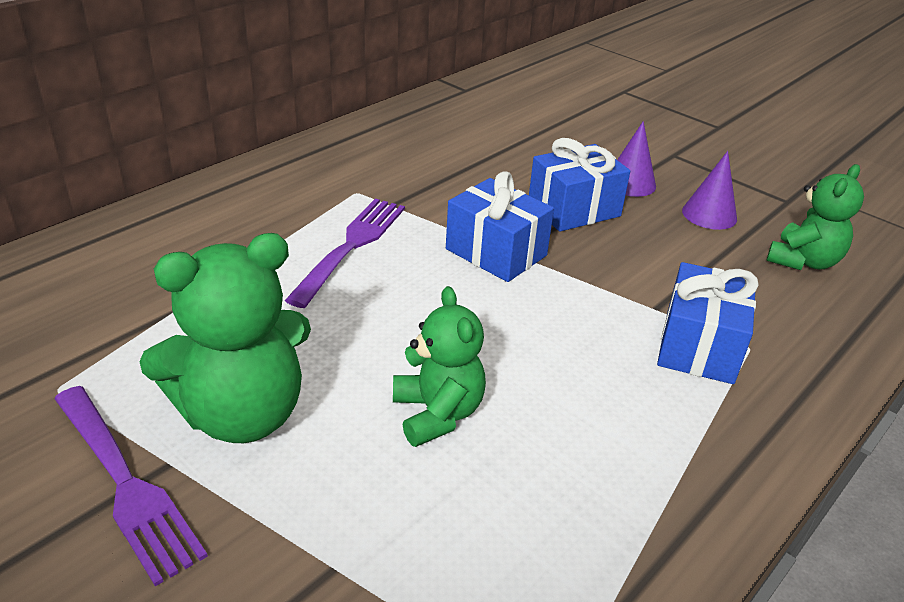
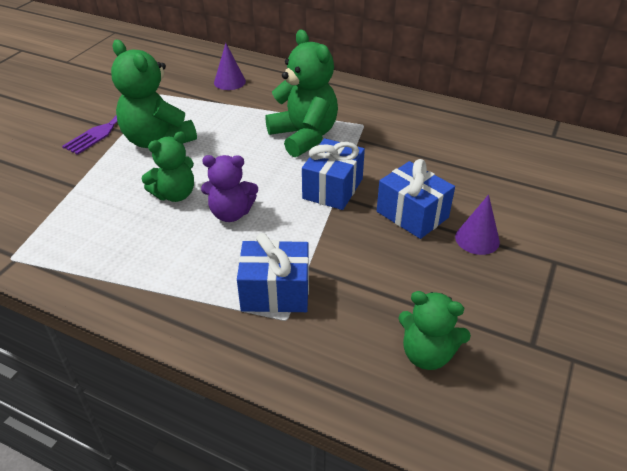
camera: 75 degrees right, 5 degrees up
purple fork [285,199,405,308] -> green teddy bear [265,30,338,157]
purple cone [682,151,737,230] -> purple cone moved to [214,43,246,90]
none -> purple teddy bear [201,155,258,222]

